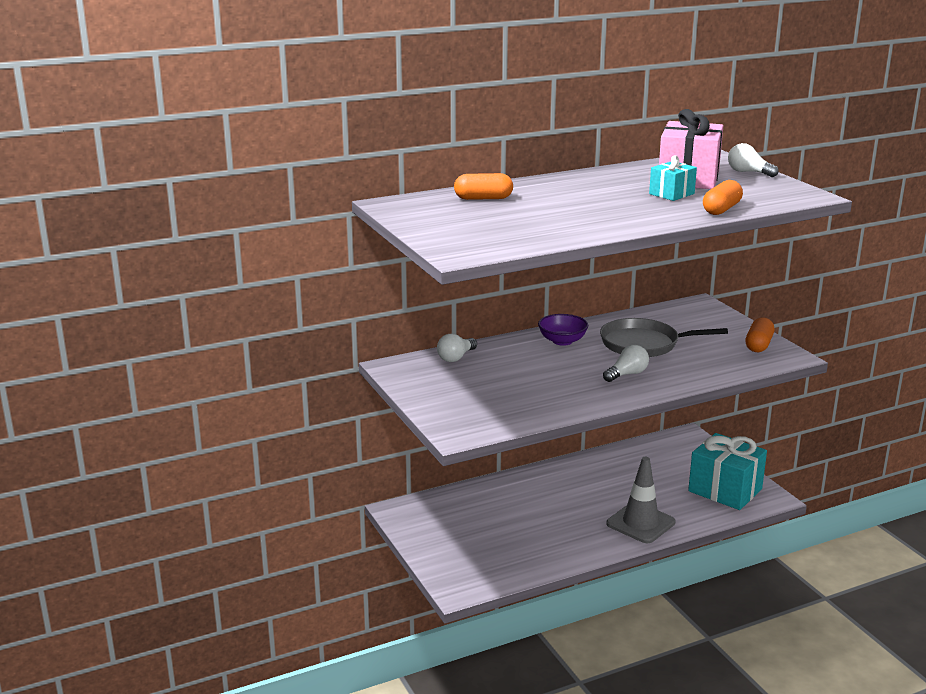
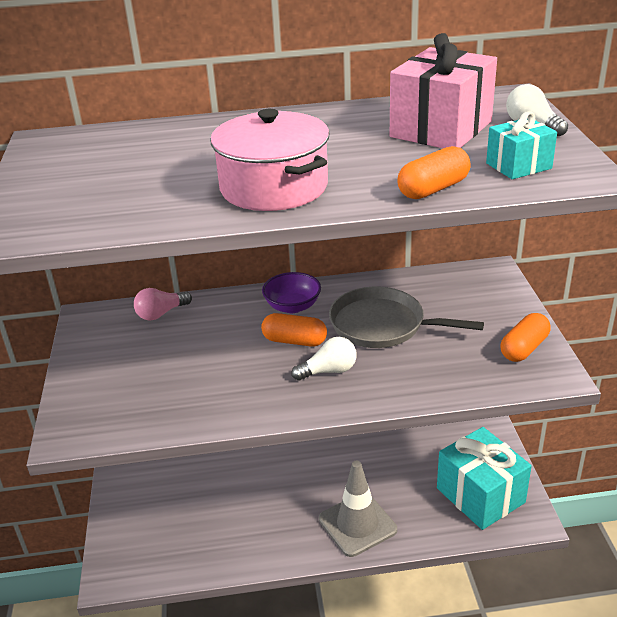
camera: 20 degrees right, 10 degrees up
white light bulb [437,334,477,362] -> pink light bulb [134,288,192,321]
orange capsule [454,173,513,200] -> orange capsule moved to [261,313,327,346]
turquoise gift [649,155,697,201] -> turquoise gift moved to [486,111,557,179]
none -> pink pot [210,109,329,211]

